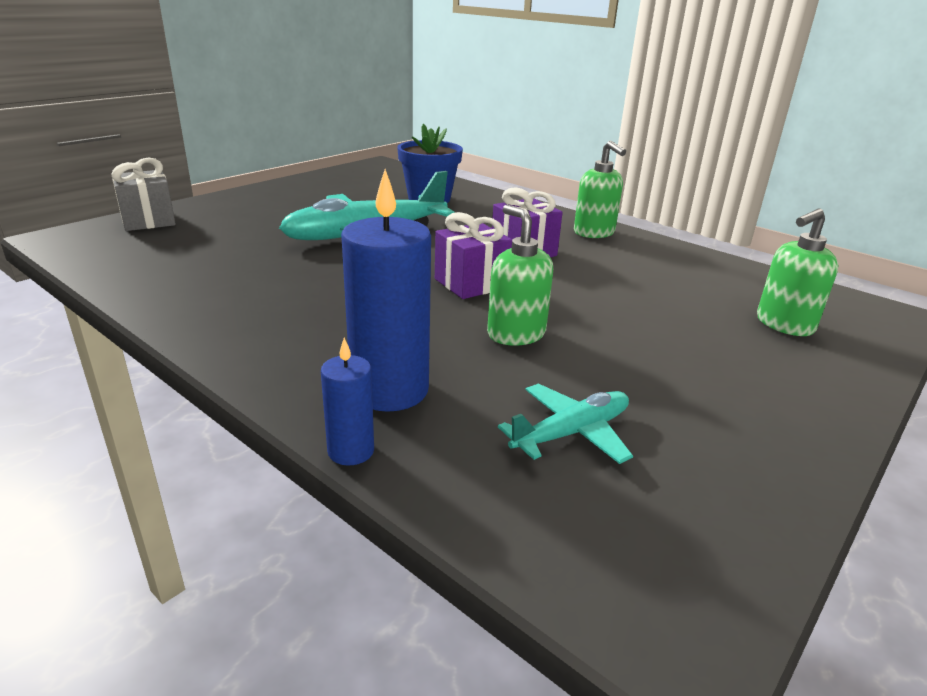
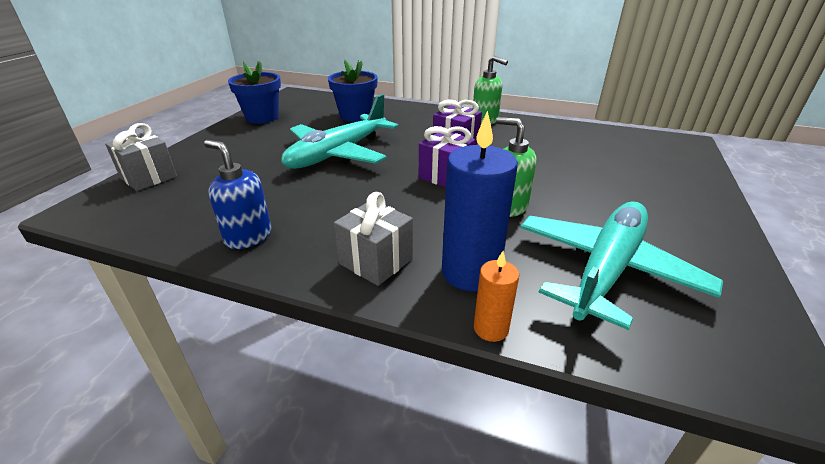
camera: 20 degrees left, 5 degrees up
blue candle [321,338,374,465] -> orange candle [474,251,519,342]
turquoise plane [498,383,633,464] -> turquoise plane [520,202,723,330], size x1.94
green soap dispenser [757,209,839,336] -> none
none -> blue soap dispenser [204,140,271,249]
none -> blue flower pot [228,61,281,124]
none -> grey gift [334,192,413,286]

